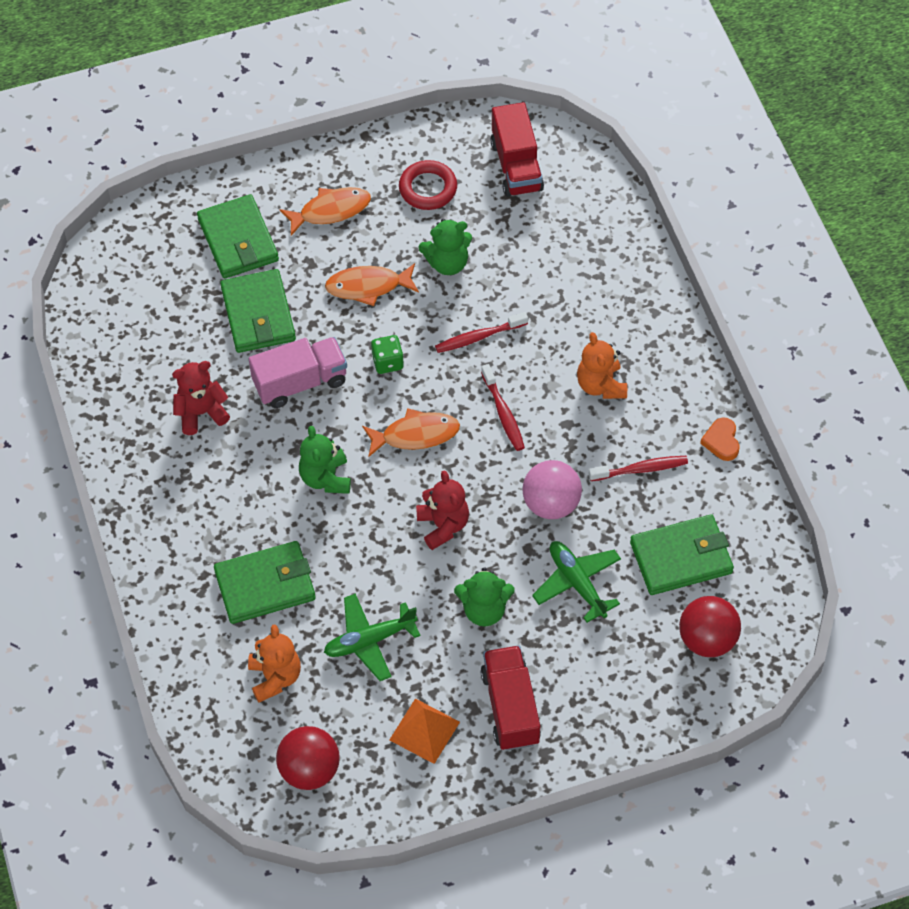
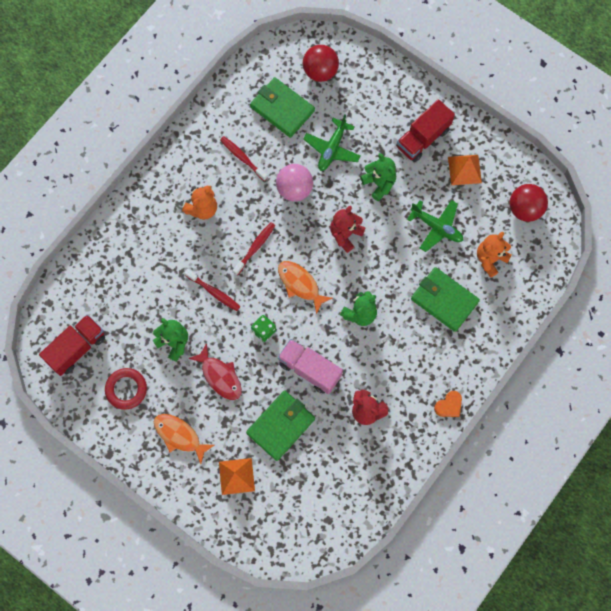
camera: 125 degrees left, 15 degrees up
green wallet [197,194,279,278] -> orange pyramid [219,458,255,495]
orange fish [325,263,419,306] -> red fish [188,343,242,400]
orange heart [700,417,740,461] -> orange heart moved to [434,391,462,417]

